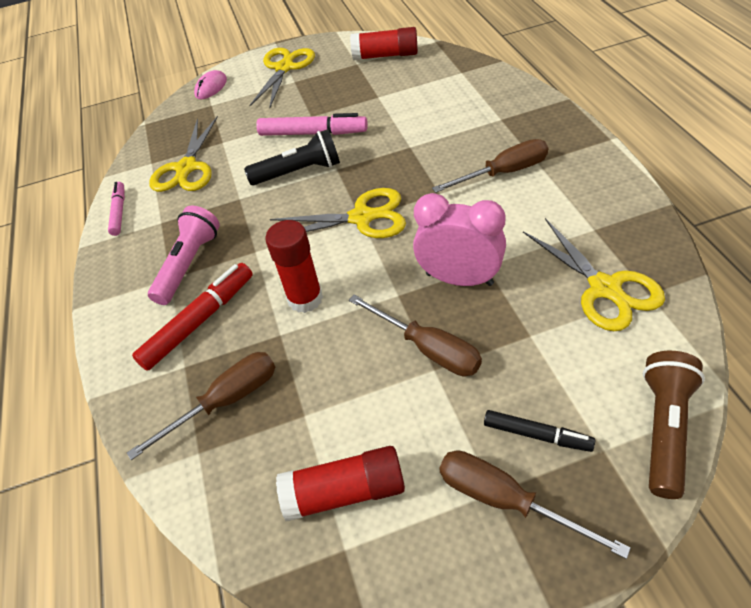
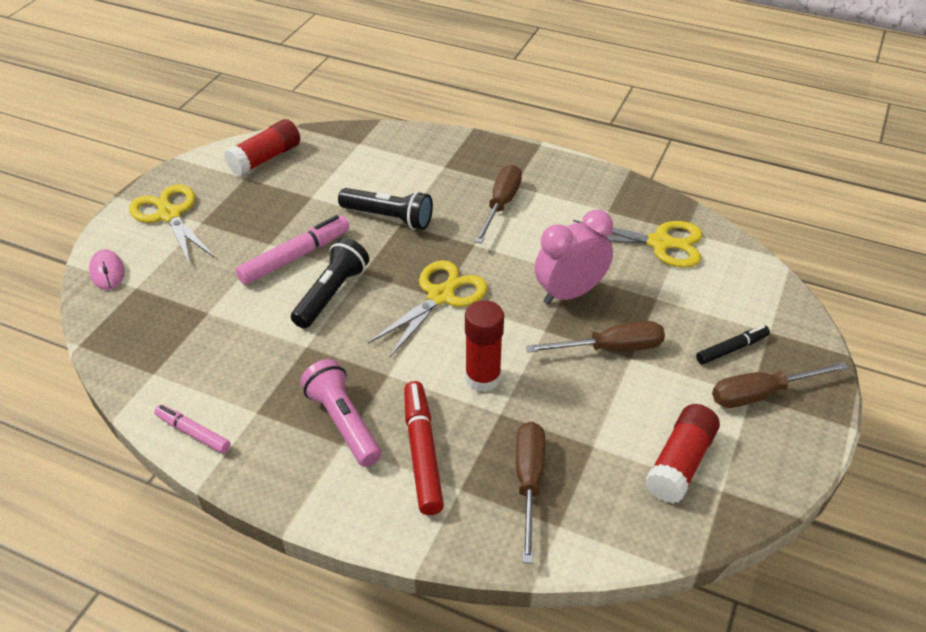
camera: 55 degrees left, 5 degrees down
yellow scissors [149,116,218,192] -> none
brown flashlight [643,351,705,499] -> none
none -> black flashlight [338,188,433,230]

